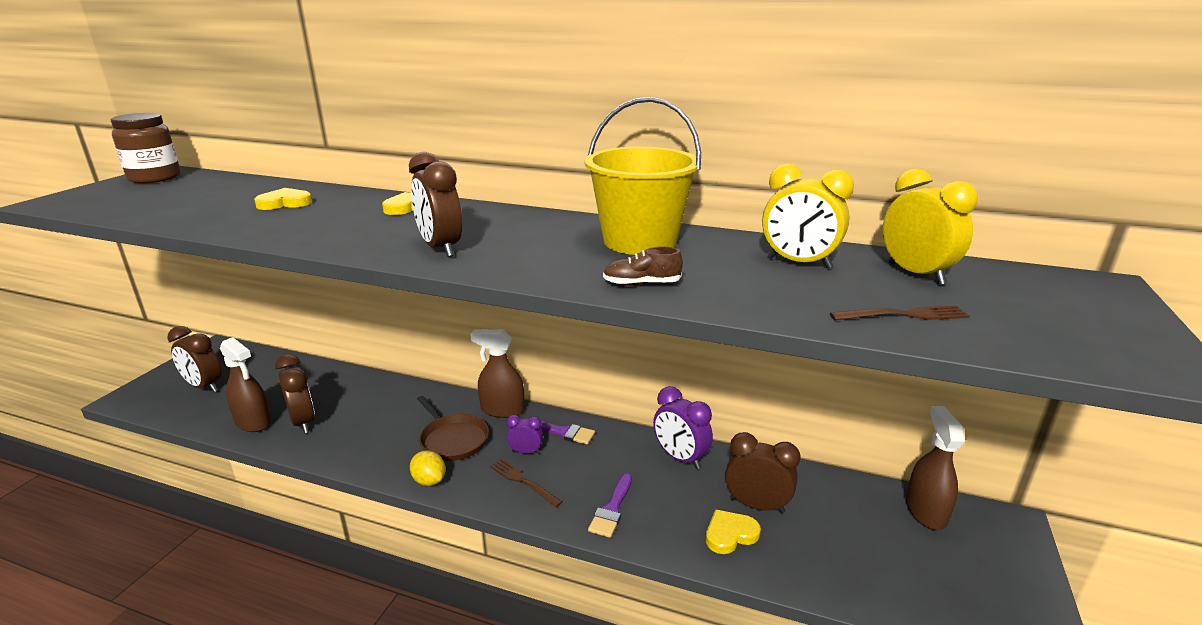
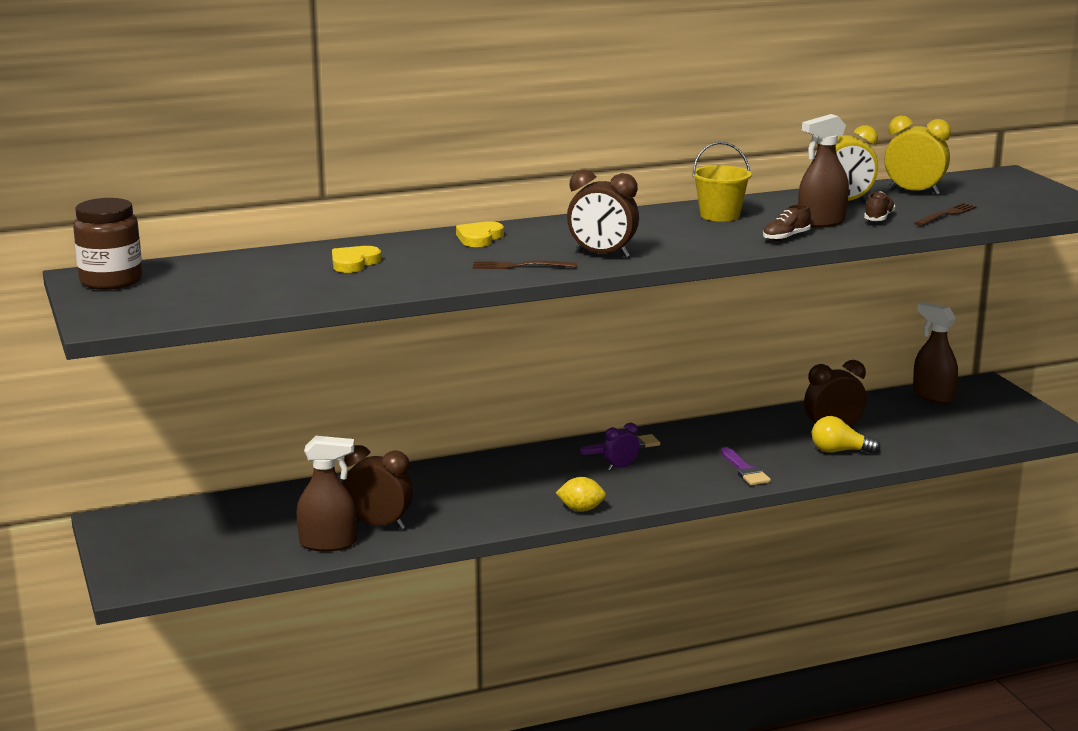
camera: 40 degrees left, 5 degrees down
brown clock [167,326,222,392] -> none
brown pan [417,396,489,461] -> none
brown spray bottle [470,329,524,418] -> brown spray bottle moved to [798,114,849,228]
brown fork [490,458,562,507] -> brown fork moved to [473,260,577,269]
yellow bucket [584,97,701,255] -> yellow bucket [692,142,752,222], size x0.60
purple clock [653,386,713,469] -> none
yellow heart [706,509,761,554] -> yellow light bulb [812,416,880,454]
none -> brown shoe [864,191,895,221]

